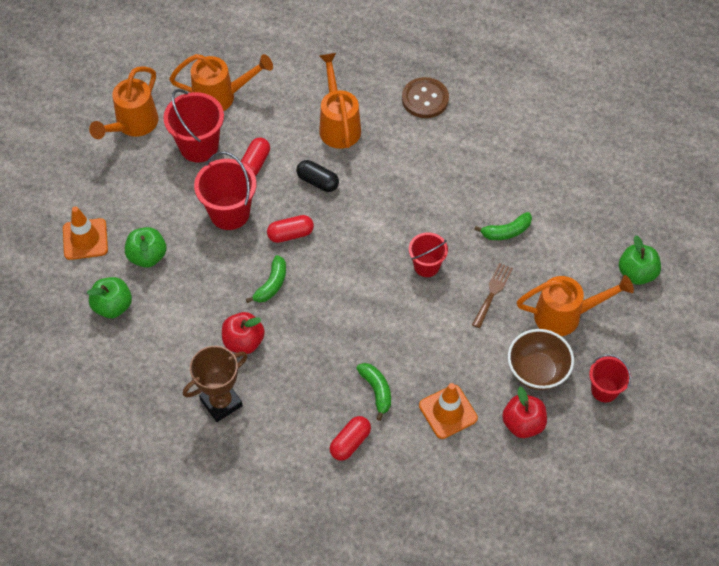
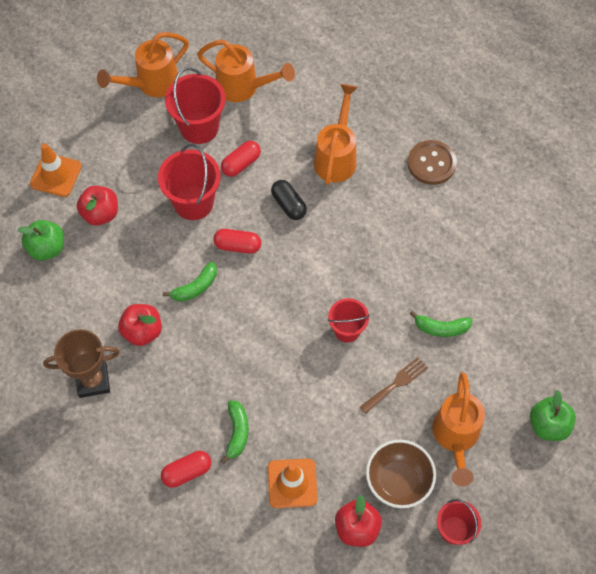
camera: 25 degrees right, 5 degrees up
green apple [125,227,167,268] -> red apple [77,186,118,226]
orange watering can [517,275,634,336] -> orange watering can turned 75 degrees clockwise [432,372,485,486]

